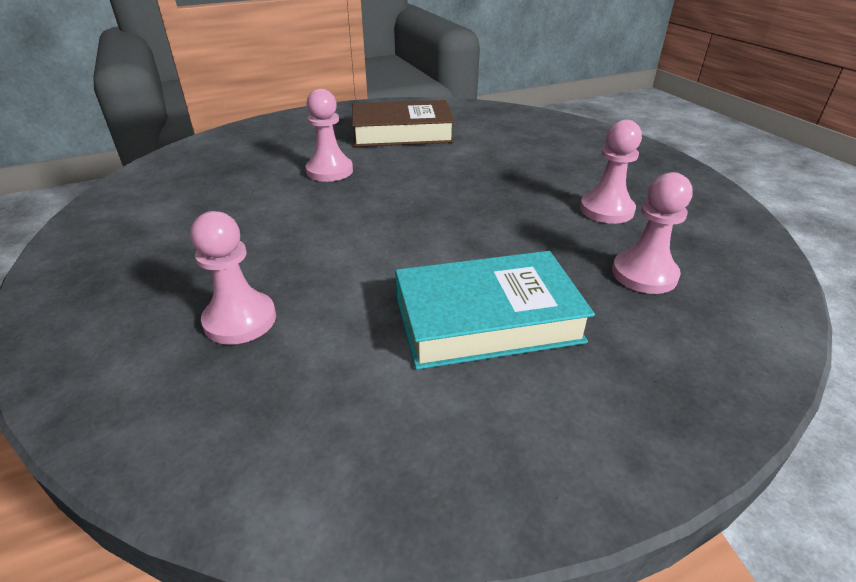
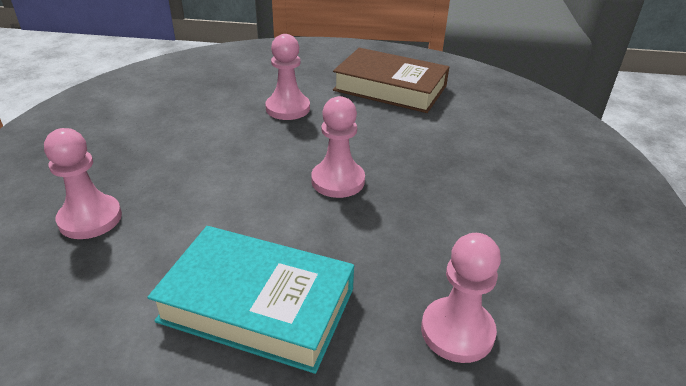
camera: 30 degrees right, 0 degrees up
pink pawn [580,119,642,224] -> pink pawn moved to [311,96,365,198]

